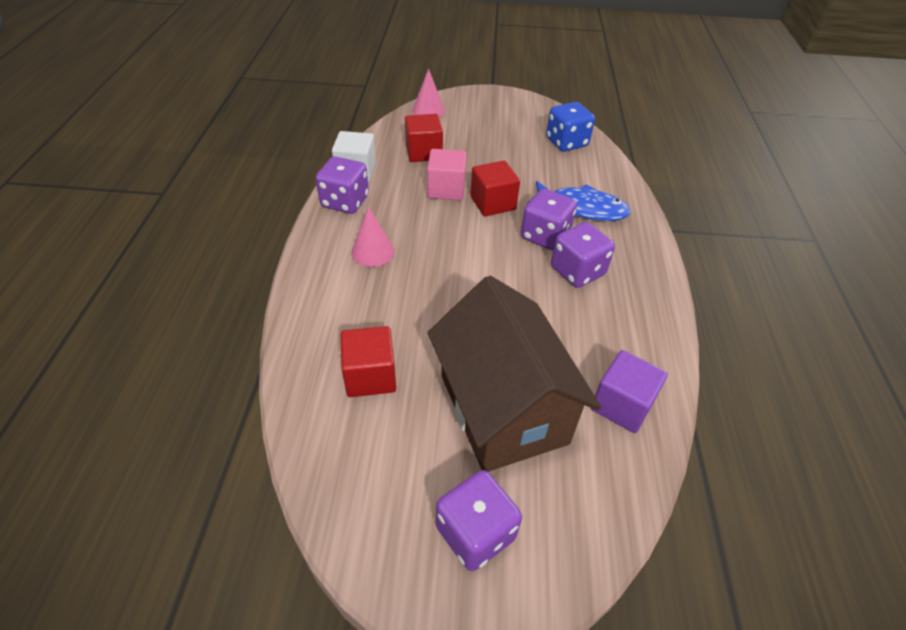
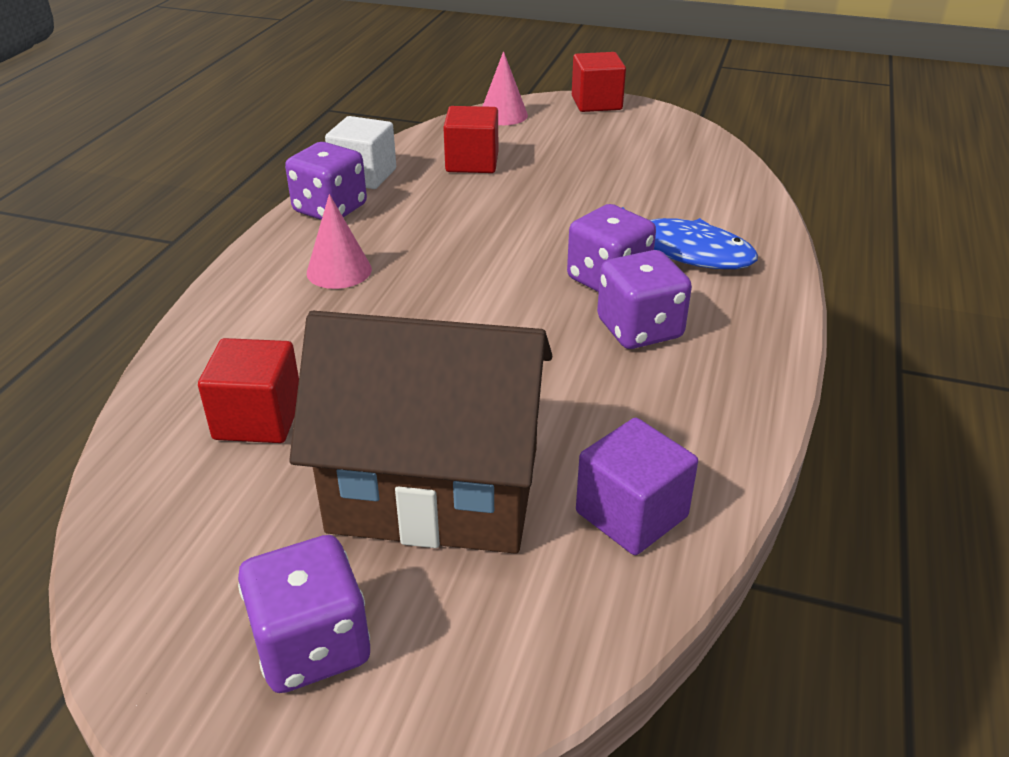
camera: 15 degrees right, 10 degrees down
pink cube [427,149,467,201] -> none
brown house [428,276,601,472] -> brown house turned 75 degrees counterclockwise [289,311,552,554]
red cube [470,160,520,216] -> red cube moved to [572,52,626,112]
blue dice [546,102,595,152] -> none

